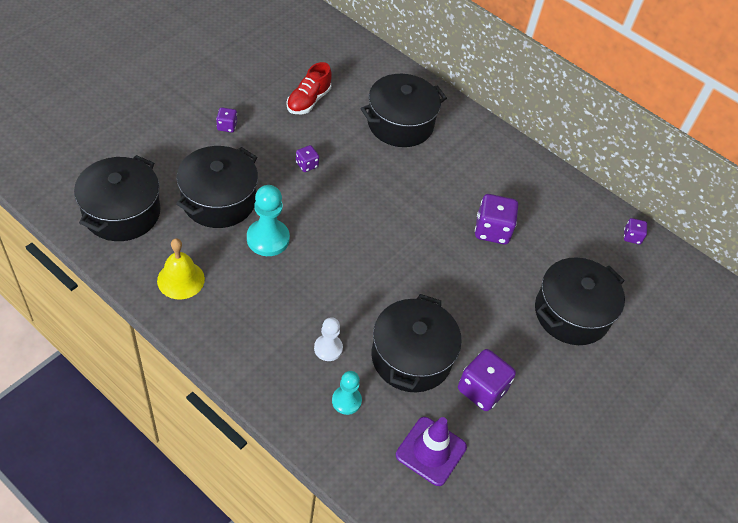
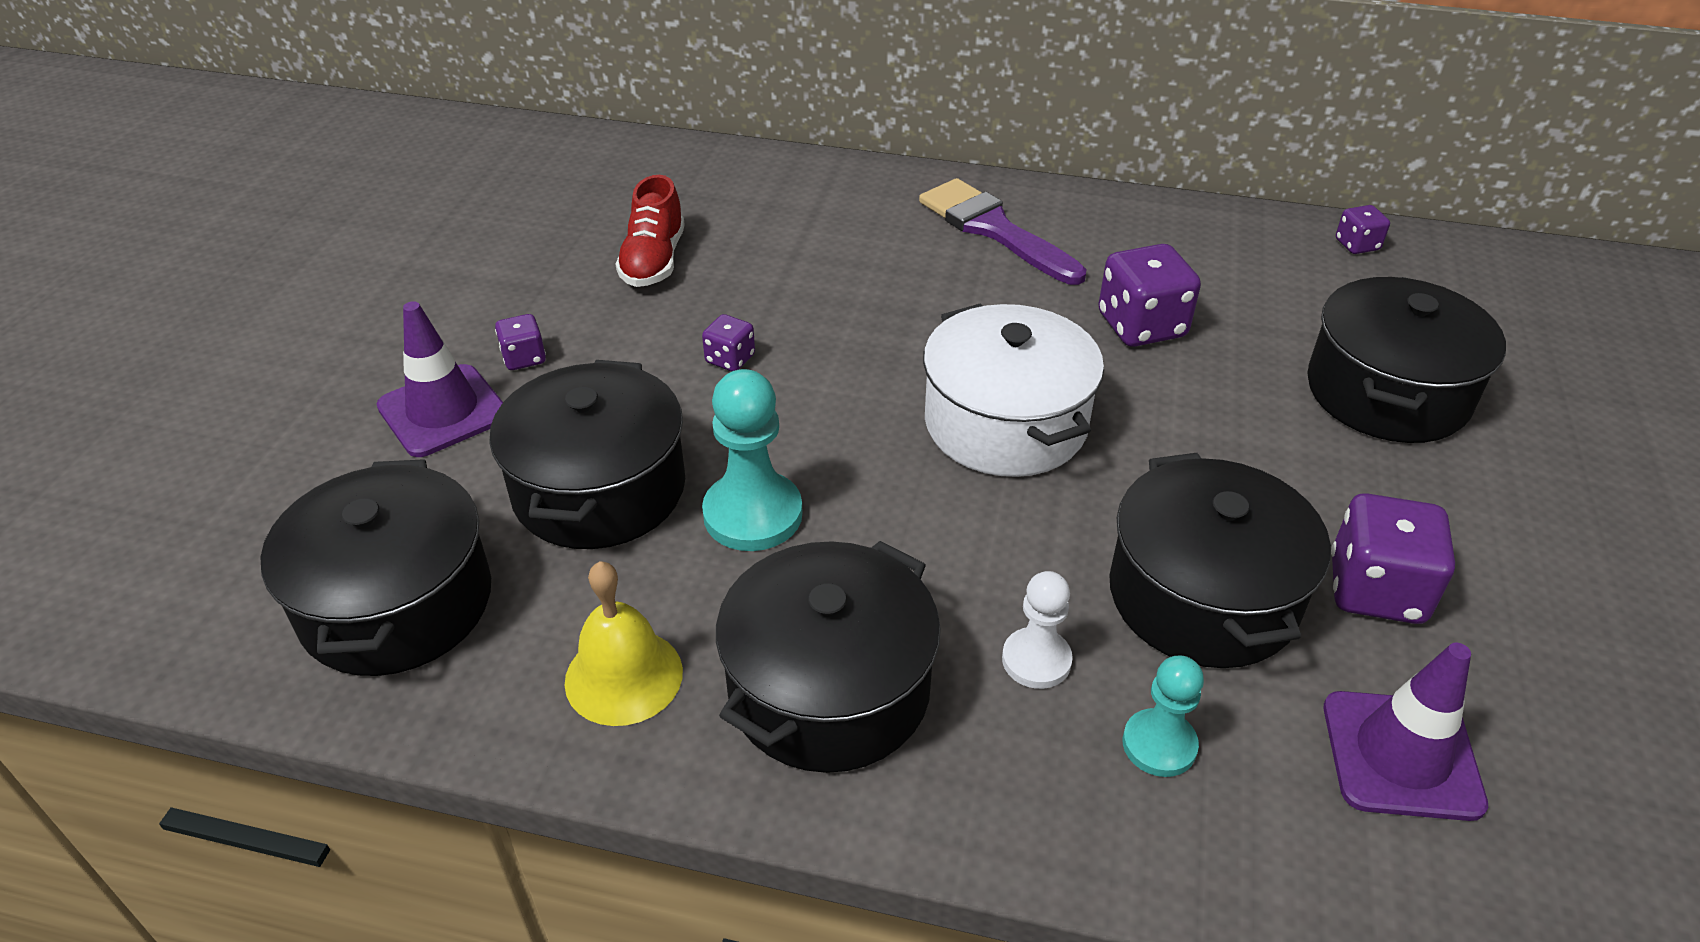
camera: 20 degrees left, 10 degrees down
black pot [361,74,447,147] -> black pot moved to [716,541,941,773]
none -> purple traffic cone [377,301,503,457]
none -> purple brush [919,178,1086,285]
none -> white pot [923,304,1104,477]

